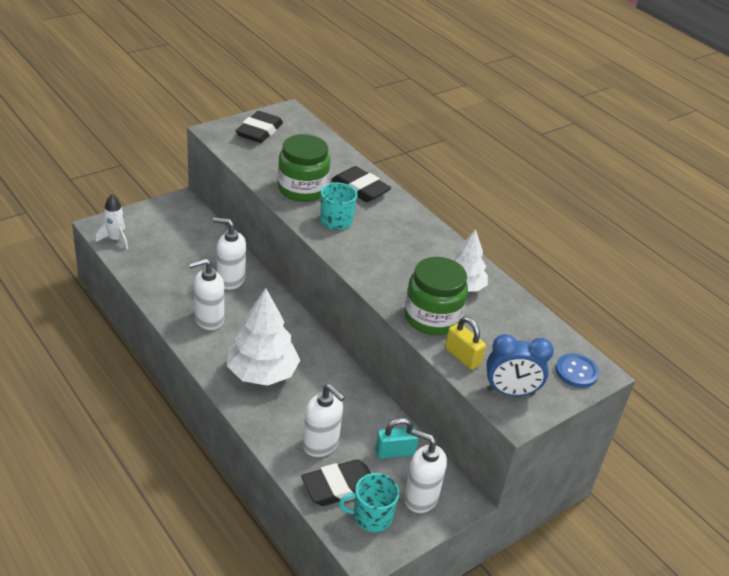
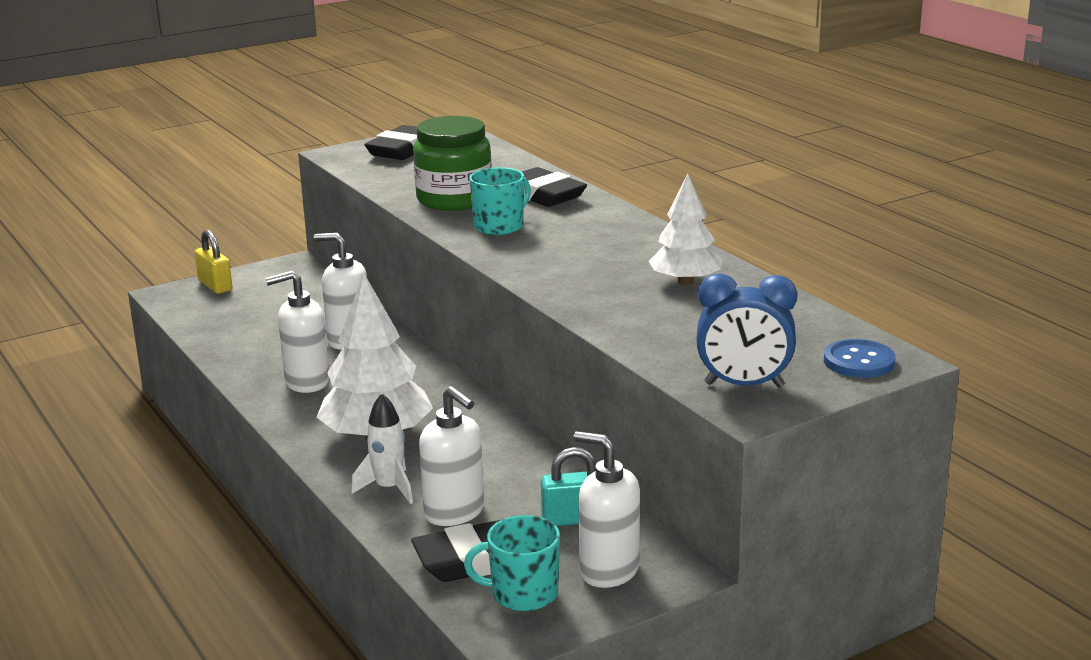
camera: 10 degrees right, 15 degrees down
white rocket [96,194,128,249] -> white rocket moved to [351,393,413,504]
green jar [404,257,468,335] -> none
yellow padlock [445,317,486,370] -> yellow padlock moved to [195,230,232,294]

